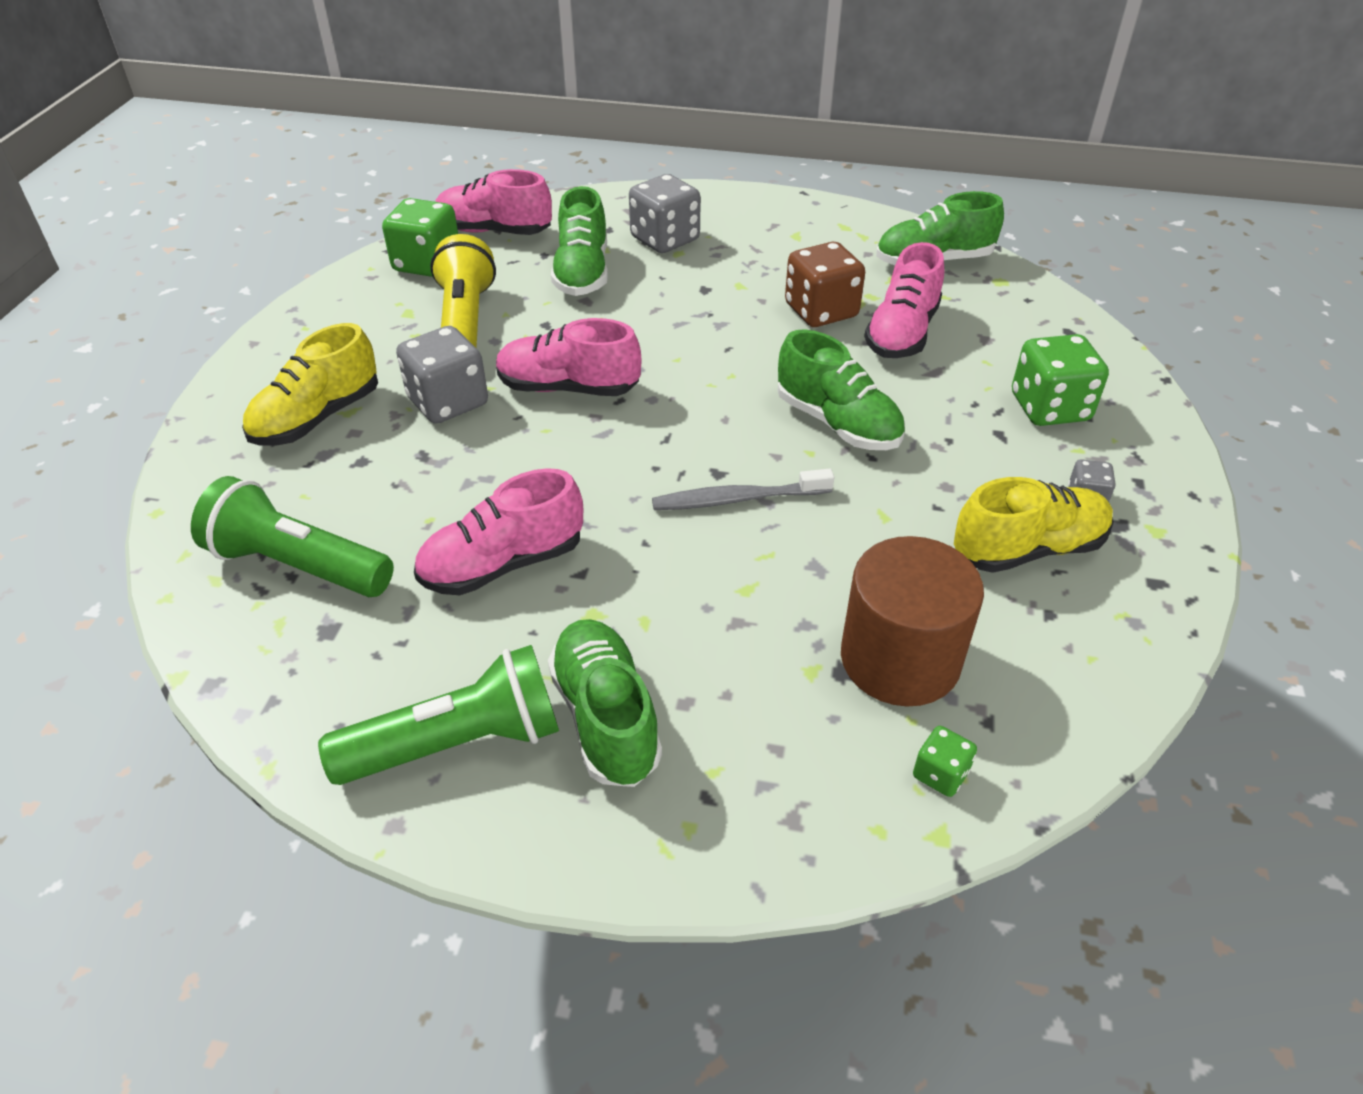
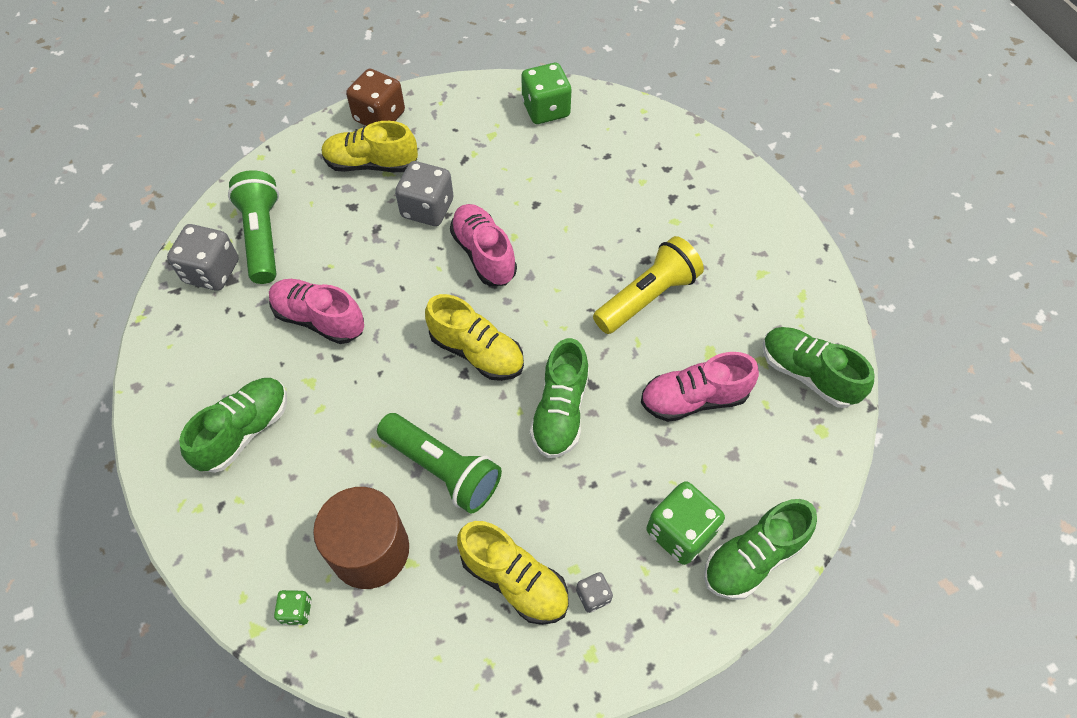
camera: 55 degrees right, 15 degrees up
green flashlight [318,645,559,785] -> green flashlight moved to [377,413,502,513]
yellow flashlight [430,234,496,348] -> yellow flashlight moved to [593,236,704,334]
pink shoe [435,169,552,235] -> none
green shoe [551,186,608,296] -> green shoe moved to [704,499,817,600]
grey dice [629,174,701,253] -> grey dice moved to [167,224,239,291]
grey toothbrush [652,469,834,510] -> none
brown dice [785,242,865,327] -> brown dice moved to [346,69,405,126]
none -> yellow shoe [425,294,524,381]

